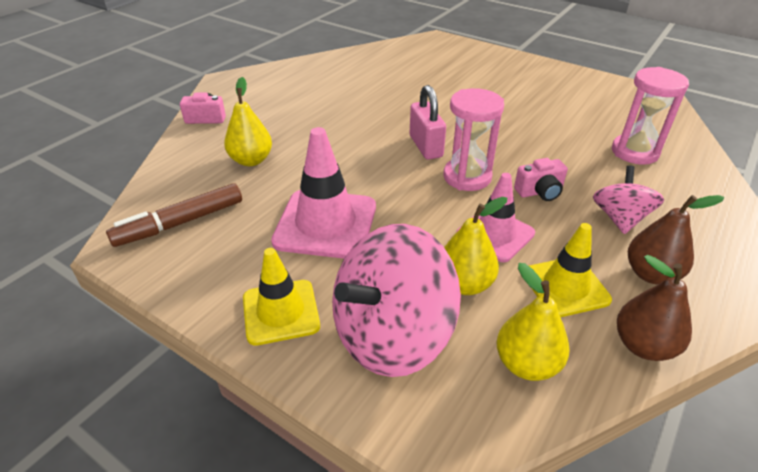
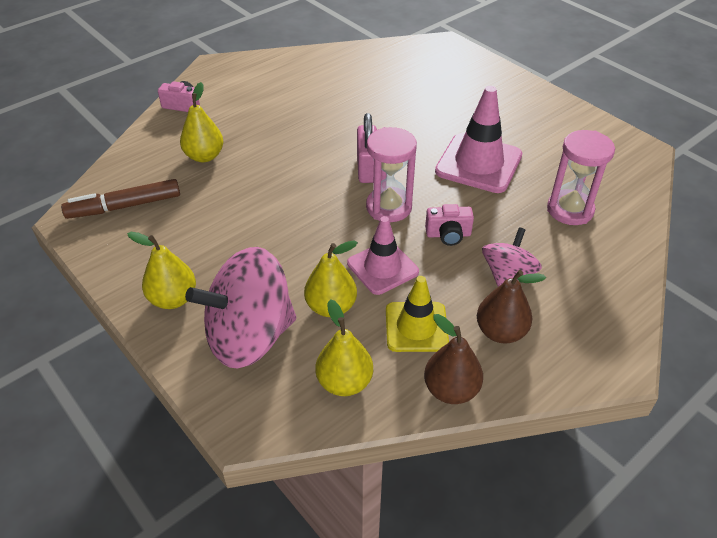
camera: 15 degrees right, 5 degrees up
yellow traffic cone [243,248,320,346] -> yellow pear [127,232,196,309]
pink traffic cone [271,127,376,259] -> pink traffic cone moved to [435,86,522,193]

